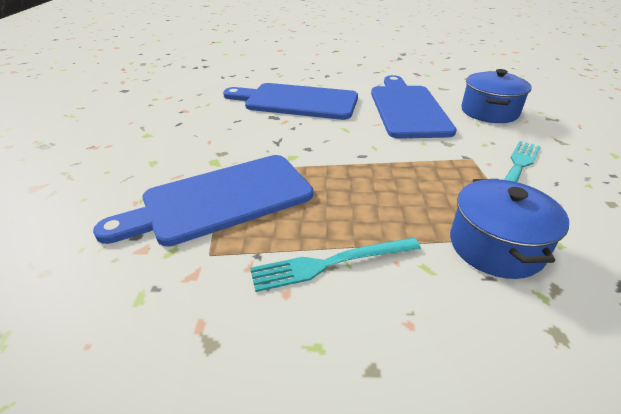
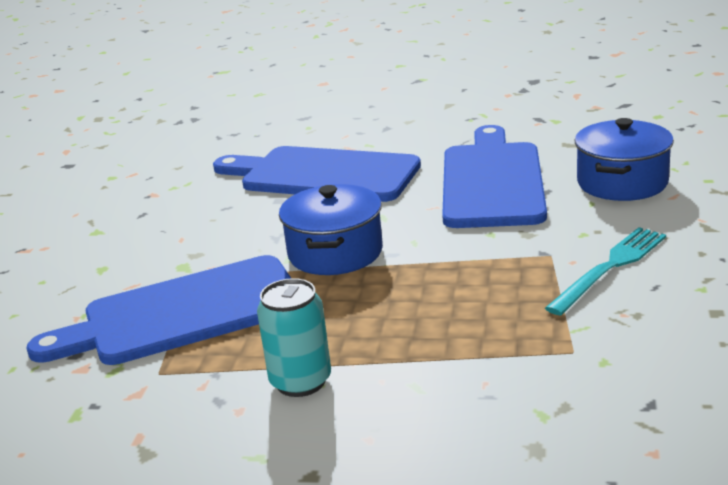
camera: 10 degrees right, 10 degrees down
turquoise fork [250,237,421,292] -> turquoise can [257,278,331,397]
blue pot [450,179,569,279] -> blue pot moved to [279,184,383,275]

